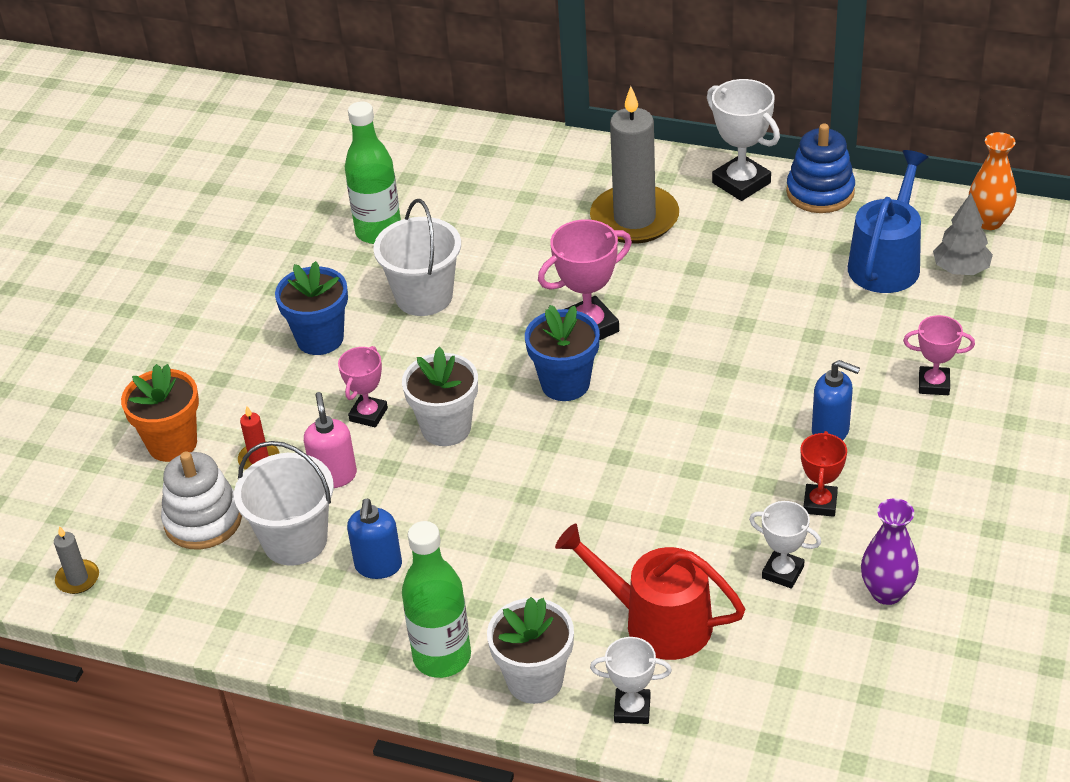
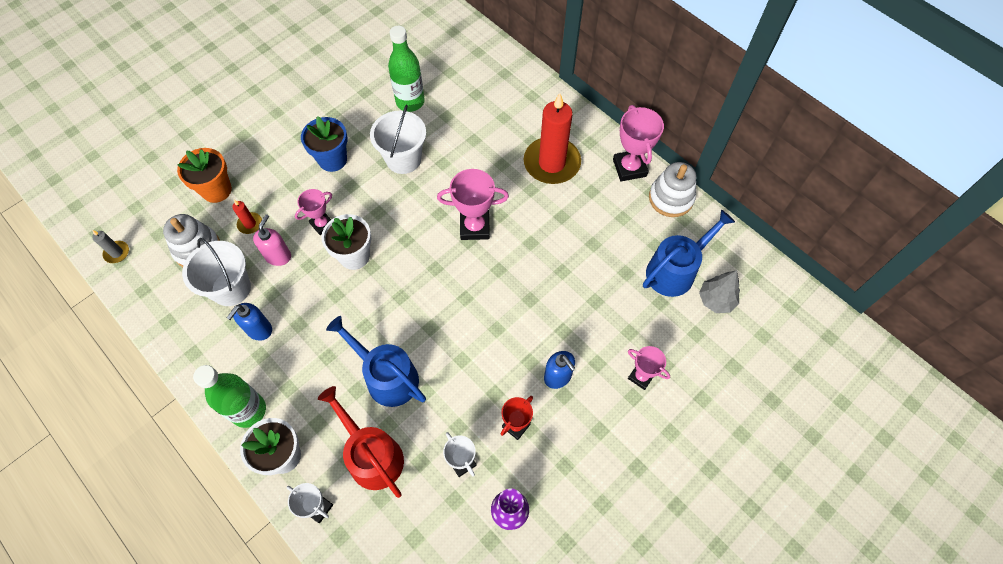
camera: 25 degrees right, 20 degrees up
blue flower pot [525,305,600,401] -> none
grey candle [590,86,679,244] -> red candle [524,93,581,184]
white trophy [707,79,780,201] -> pink trophy [613,105,664,181]
blue stacking toy [786,124,855,213] -> white stacking toy [649,162,696,217]
orange vase [968,132,1017,230] -> none
none -> blue watering can [326,316,426,407]

